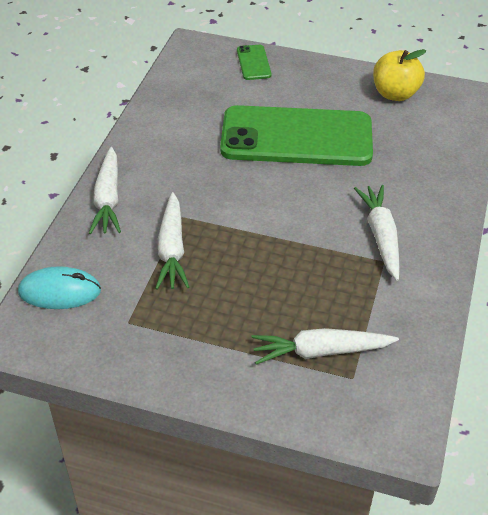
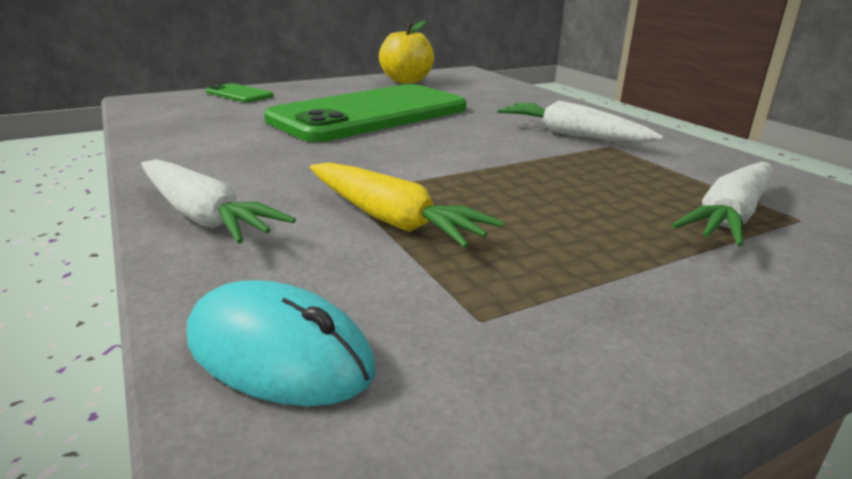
camera: 45 degrees left, 20 degrees down
turquoise mouse [18,266,101,309] -> turquoise mouse turned 75 degrees clockwise [187,280,375,406]
white carrot [155,192,189,290] -> yellow carrot [310,162,505,248]

